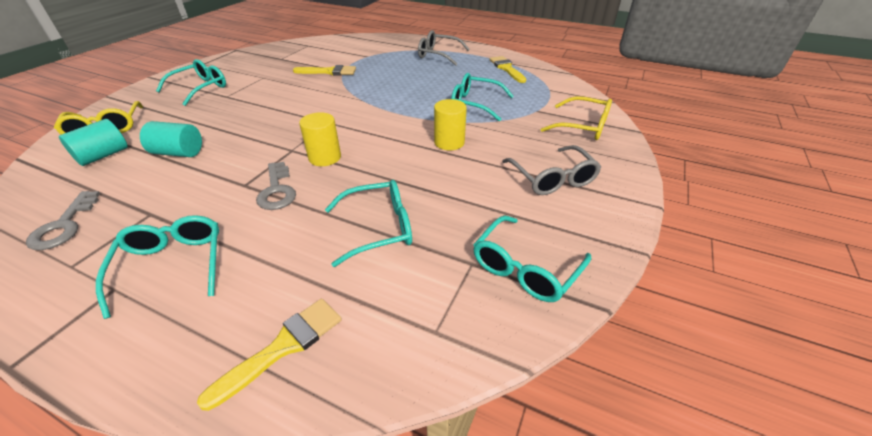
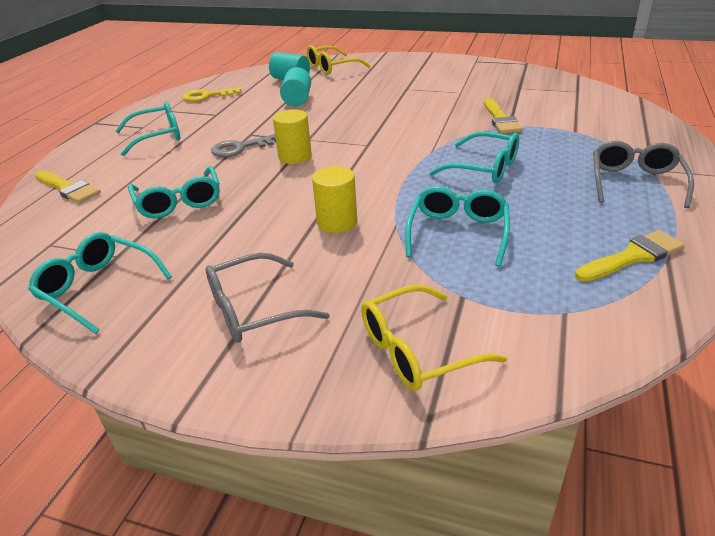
camera: 85 degrees right, 5 degrees down
grey key [26,191,100,250] -> yellow key [182,87,241,102]
turquoise glasses [156,59,226,106] -> turquoise glasses moved to [429,132,519,183]
yellow glasses [540,96,612,140] -> yellow glasses turned 45 degrees clockwise [361,285,507,391]

